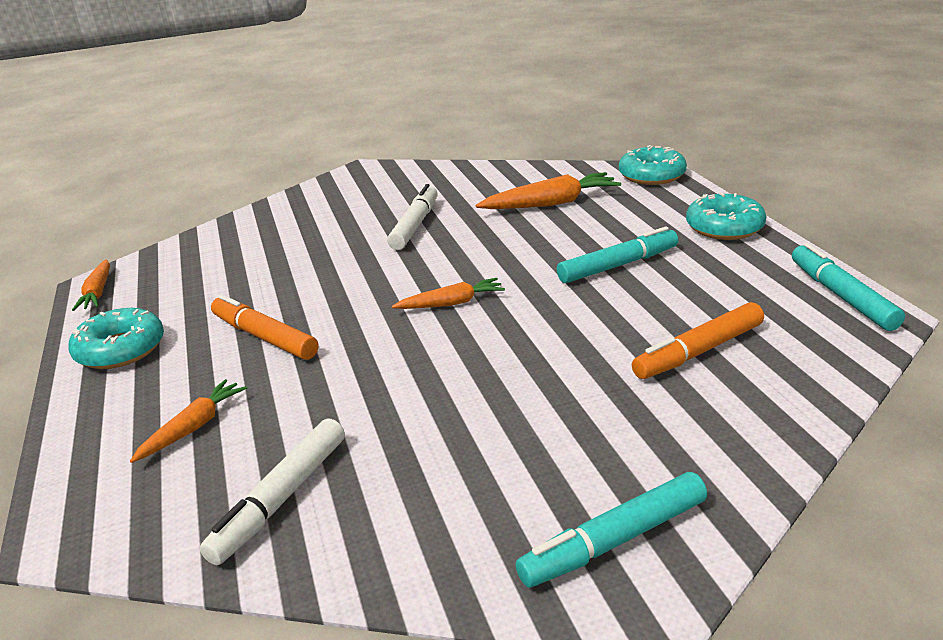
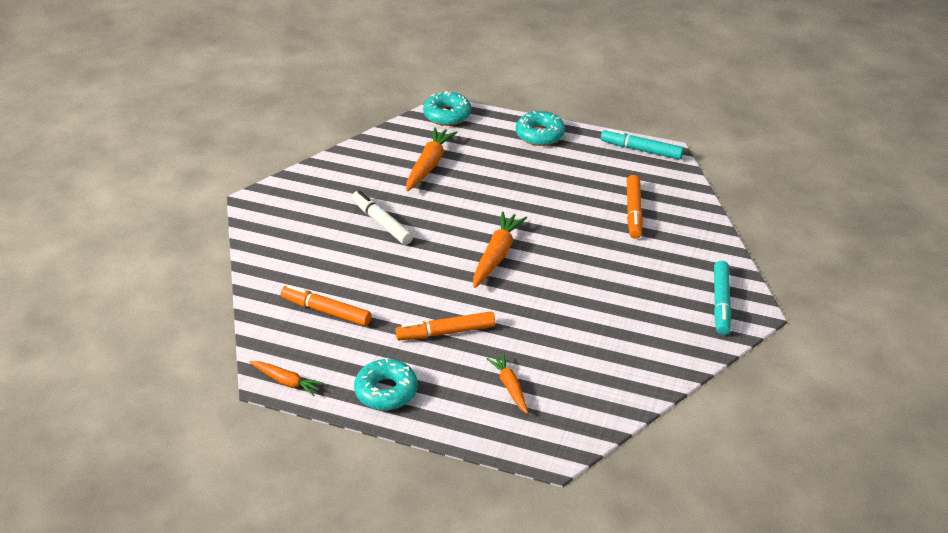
camera: 55 degrees left, 10 degrees up
white marker [200,418,345,565] -> none
orange carrot [392,278,505,309] -> orange carrot [473,211,527,288], size x1.61
turquoise marker [557,226,678,283] -> none
none -> orange marker [281,285,372,326]

